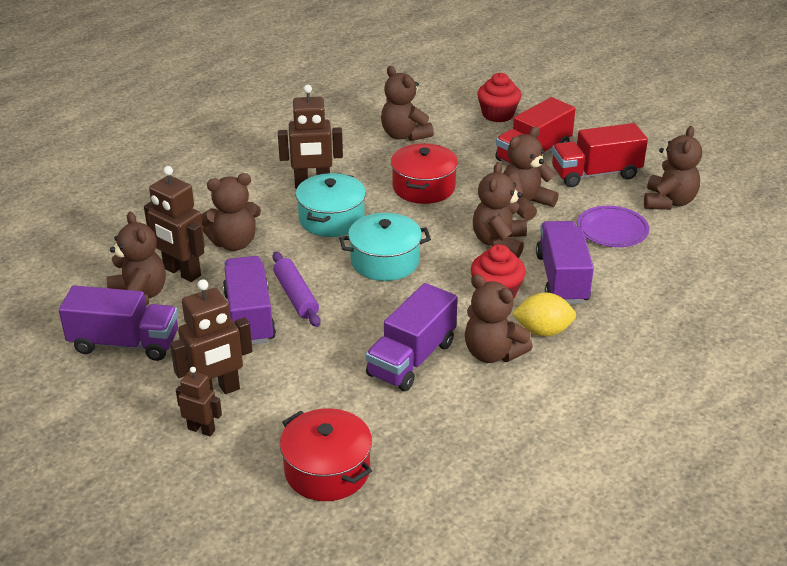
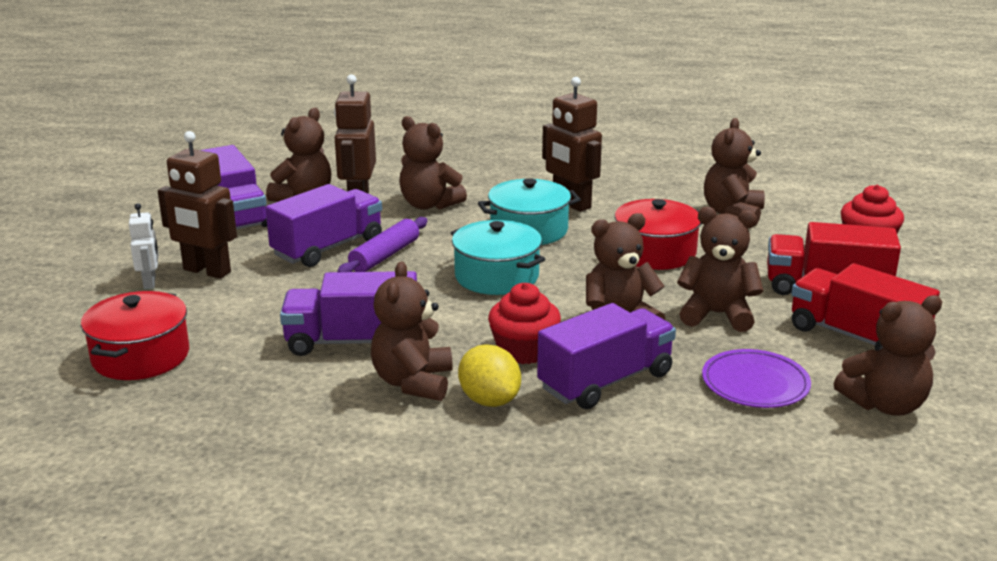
camera: 55 degrees right, 10 degrees down
brown robot [176,367,222,436] -> white robot [129,203,159,289]

